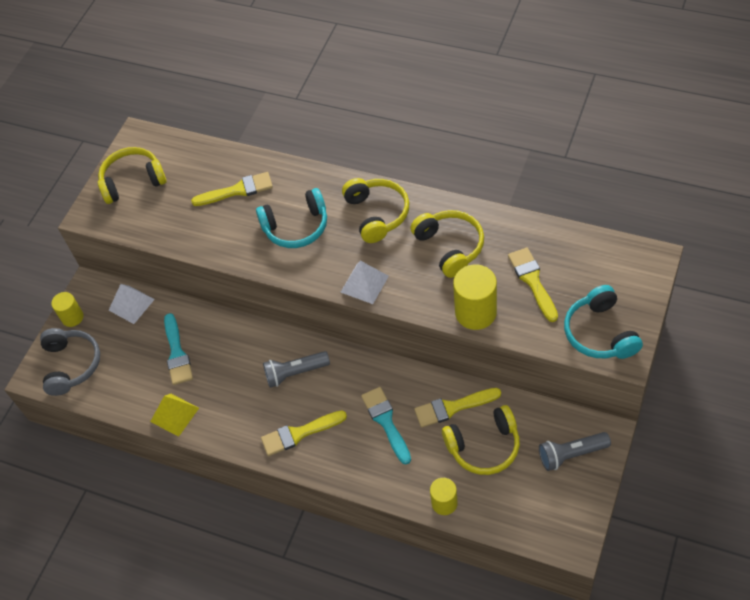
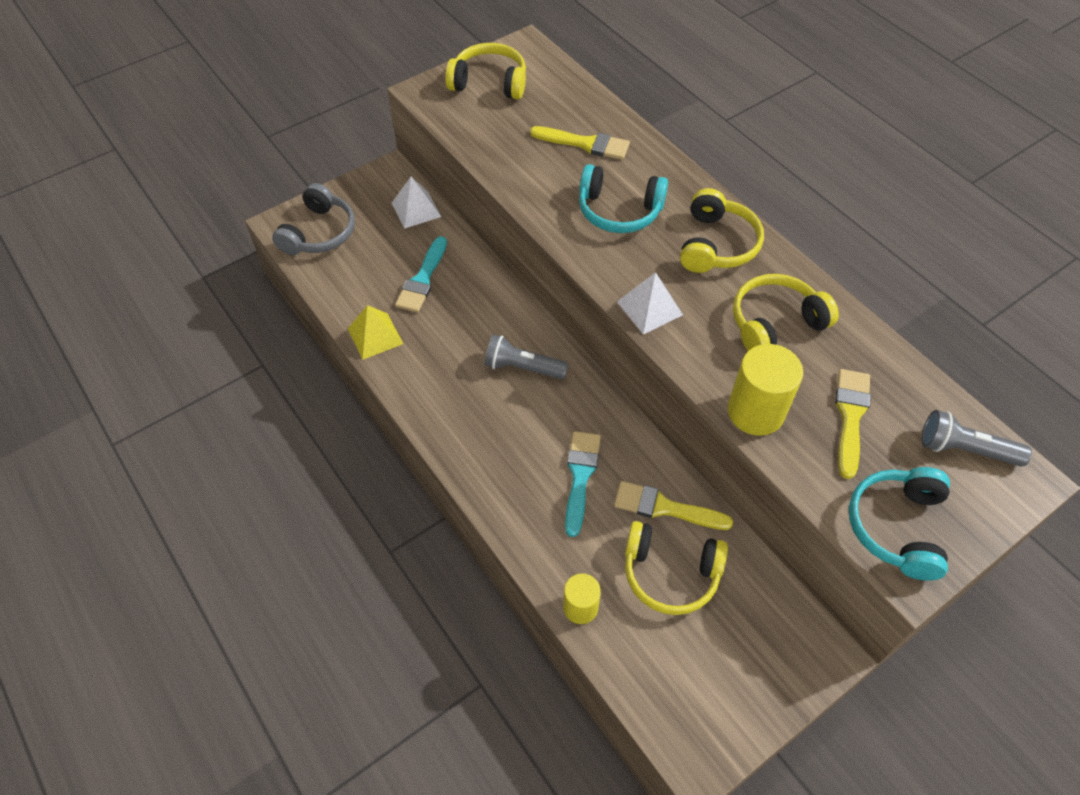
camera: 25 degrees right, 0 degrees up
yellow cylinder [51,292,84,327] -> none
yellow brush [261,410,347,456] -> none
yellow headphones [410,210,484,278] -> yellow headphones turned 120 degrees counterclockwise [733,274,839,351]
grey flashlight [539,432,611,471] -> grey flashlight moved to [922,410,1032,467]

